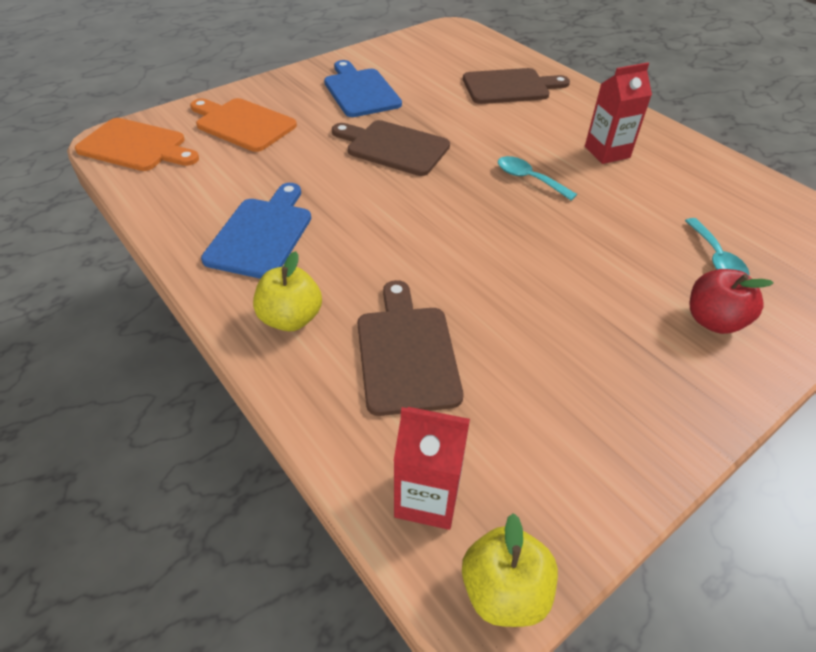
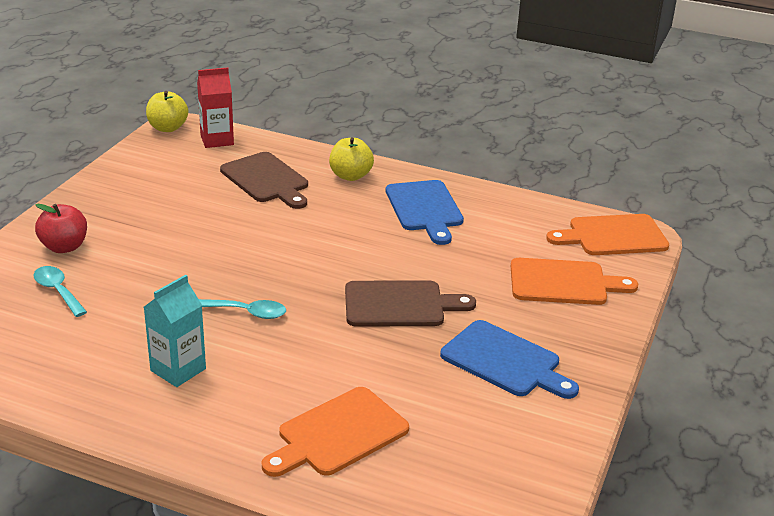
camera: 150 degrees right, 15 degrees down
brown cutting board [463,68,570,104] -> orange cutting board [262,387,409,477]
red carton [585,62,652,164] -> turquoise carton [144,275,206,387]

